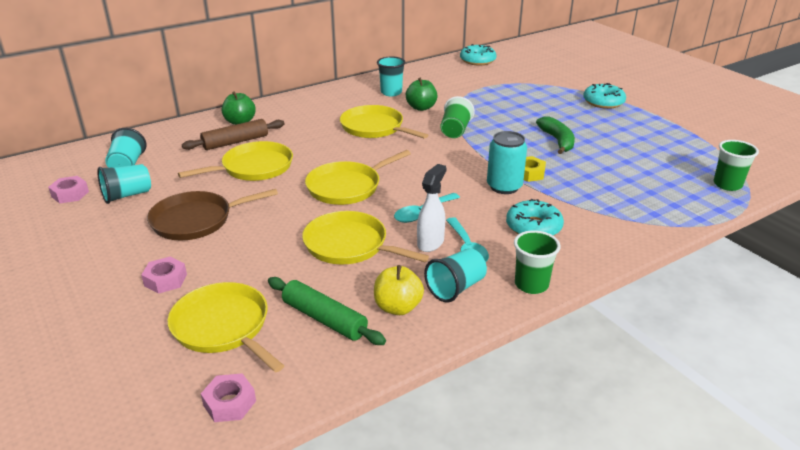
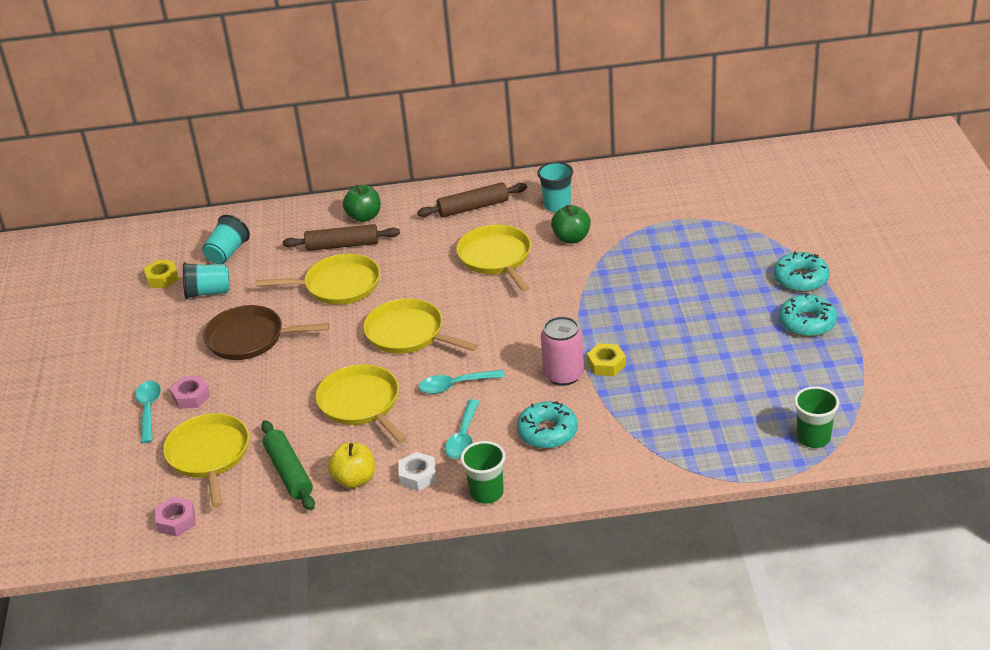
camera: 30 degrees right, 5 degrees up
pink nut [48,176,89,204] -> yellow nut [144,260,179,288]
yellow pan [305,150,411,205] -> yellow pan turned 45 degrees clockwise [363,298,478,354]
white spray bottle [417,164,446,252] -> none
turquoise cup [424,248,487,303] -> white nut [398,452,437,491]
green cup [441,96,475,138] -> none
turquoise donut [460,44,496,66] -> turquoise donut moved to [779,293,837,337]
turquoise can [487,131,527,194] -> pink can [541,316,584,386]
green banana [536,116,575,154] -> none
none -> turquoise spoon [135,381,161,443]
none -> brown rolling pin [417,182,527,217]

